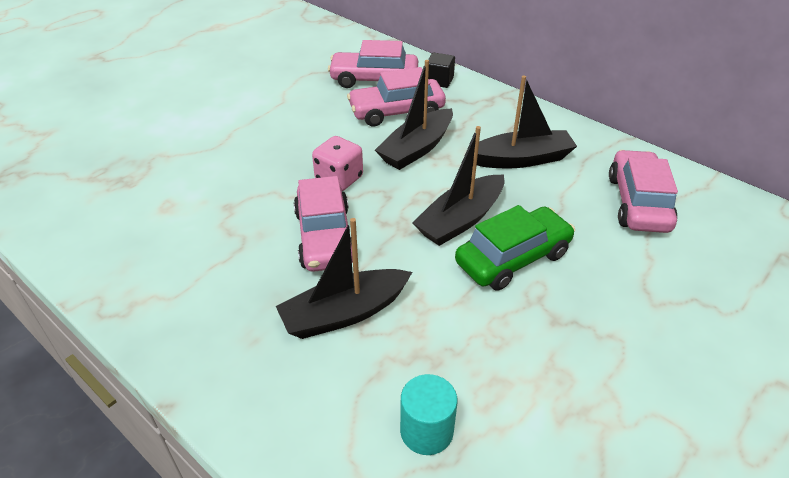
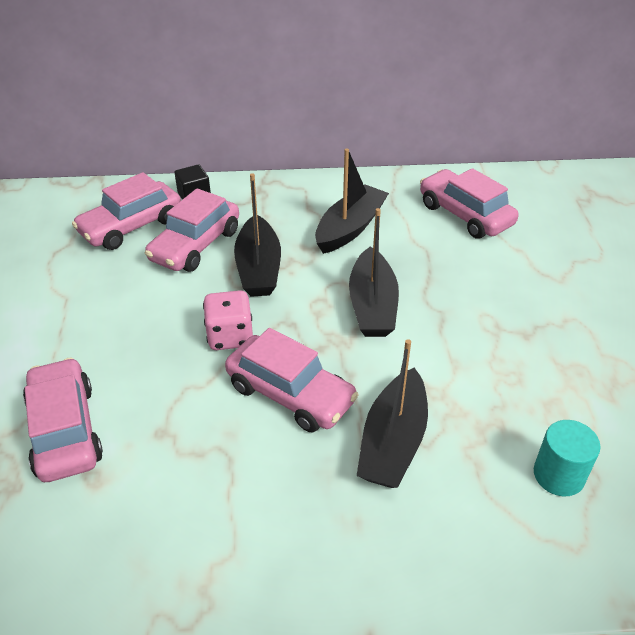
camera: 45 degrees left, 0 degrees up
green car [455,205,575,291] -> none
none -> pink car [23,358,103,482]

